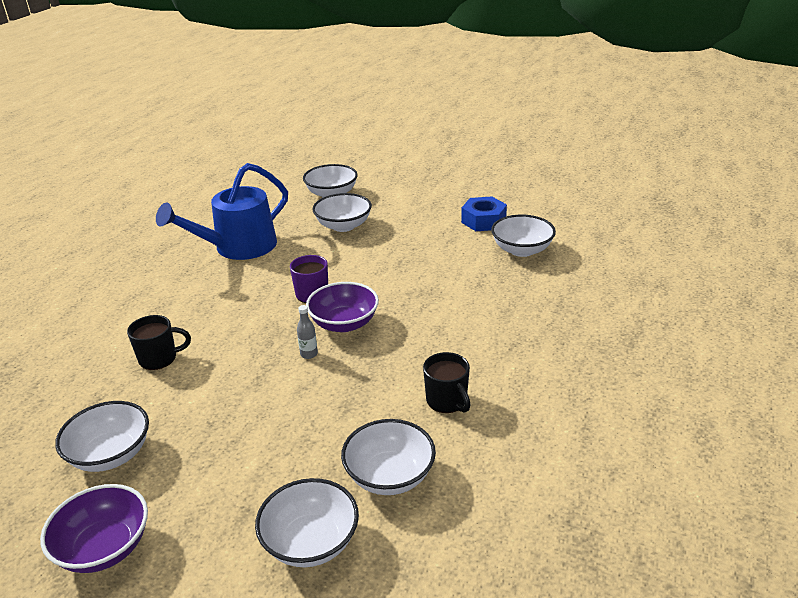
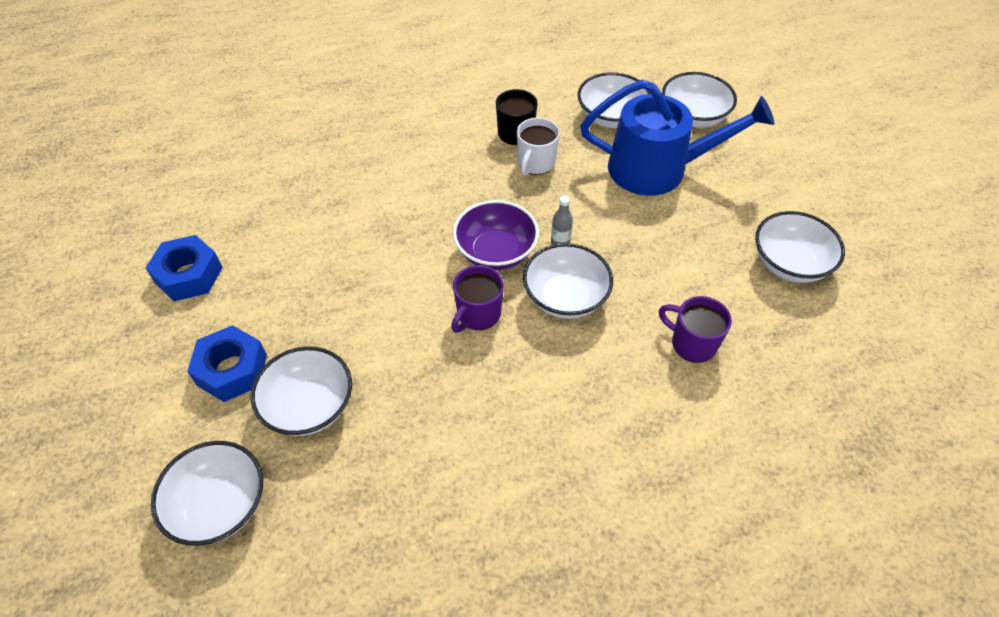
camera: 135 degrees left, 20 degrees up
purple bowl [40,484,148,573] -> none
black mug [127,315,191,370] -> purple mug [659,296,732,363]
blue watering can [156,163,288,260] -> blue watering can moved to [581,80,774,196]
white bowl [491,215,556,257] -> white bowl moved to [523,243,613,319]
none -> blue nut [187,325,267,402]
none -> white mug [517,117,560,176]

